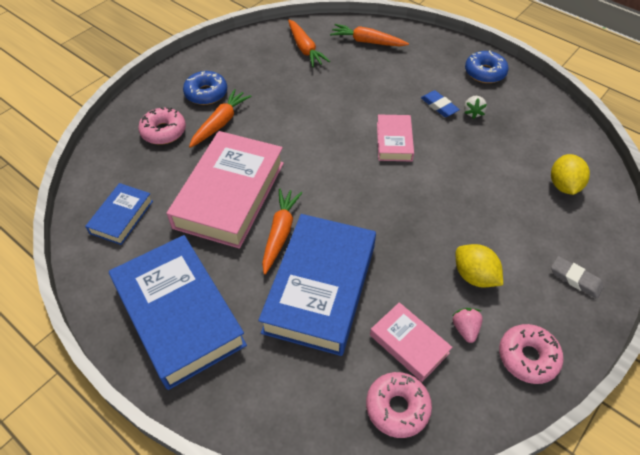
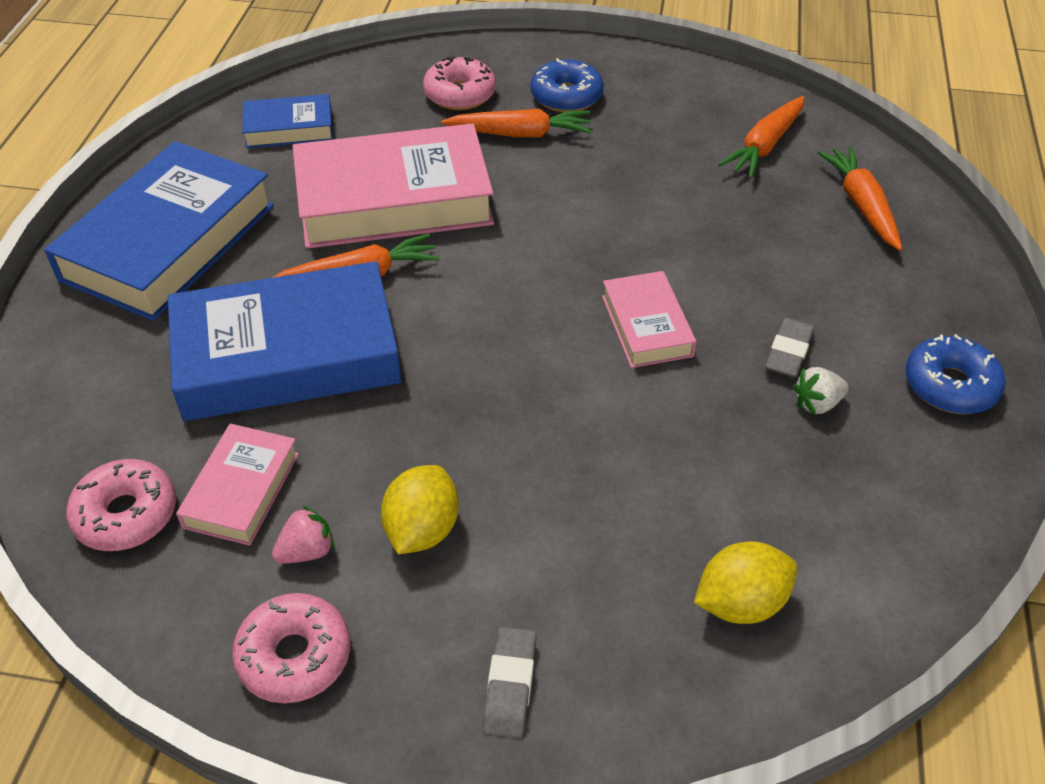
camera: 60 degrees right, 5 degrees down
pink book [377,114,414,161] -> pink book turned 75 degrees counterclockwise [602,271,696,368]
blue eraser [421,90,460,117] -> grey eraser [765,318,814,378]

